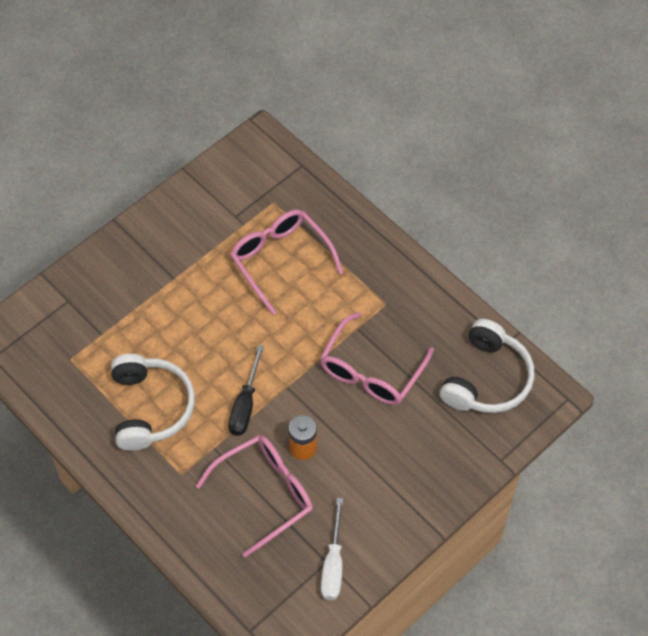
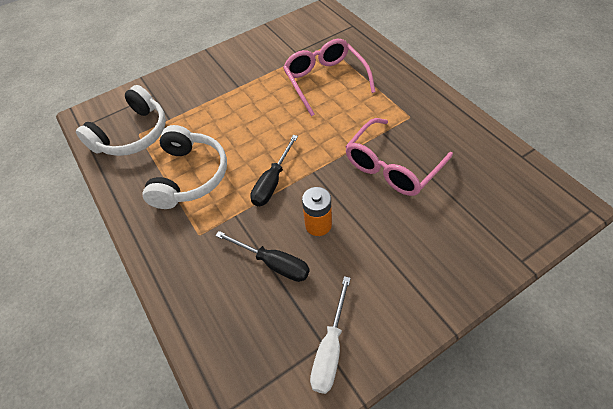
camera: 15 degrees right, 5 degrees down
pink glasses [196,435,313,557] -> black screwdriver [215,231,310,282]
white headphones [440,319,534,413] -> white headphones moved to [76,85,166,156]

